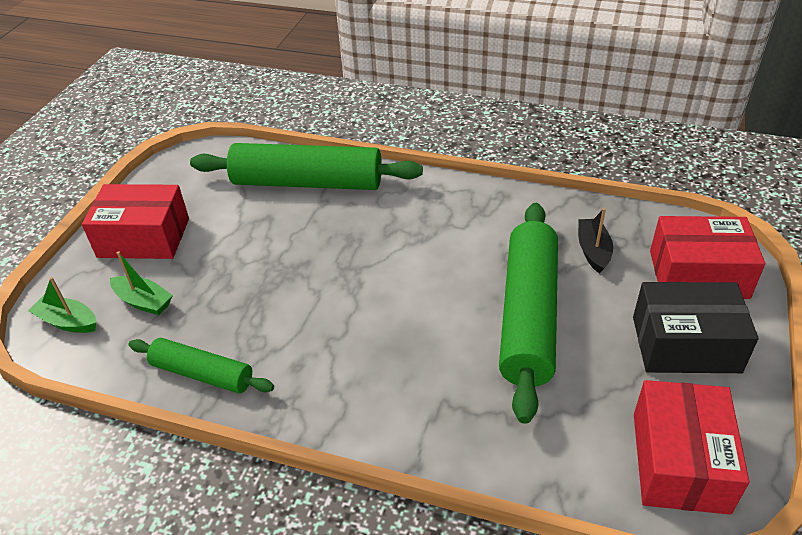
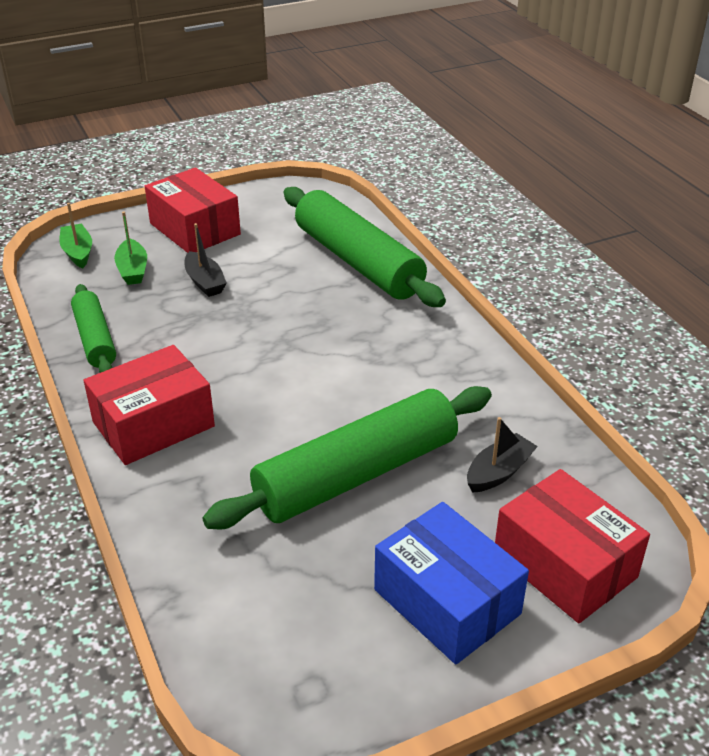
camera: 45 degrees right, 5 degrees down
black box [633,282,759,373] -> blue box [374,502,529,664]
red box [634,380,749,515] -> red box moved to [83,345,215,465]
none -> black boat [185,223,227,297]

